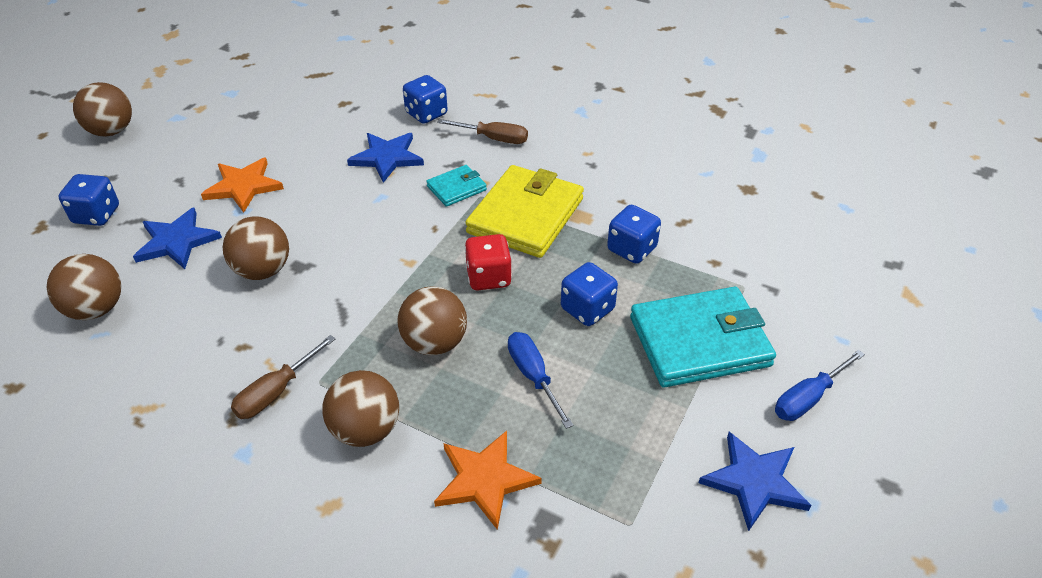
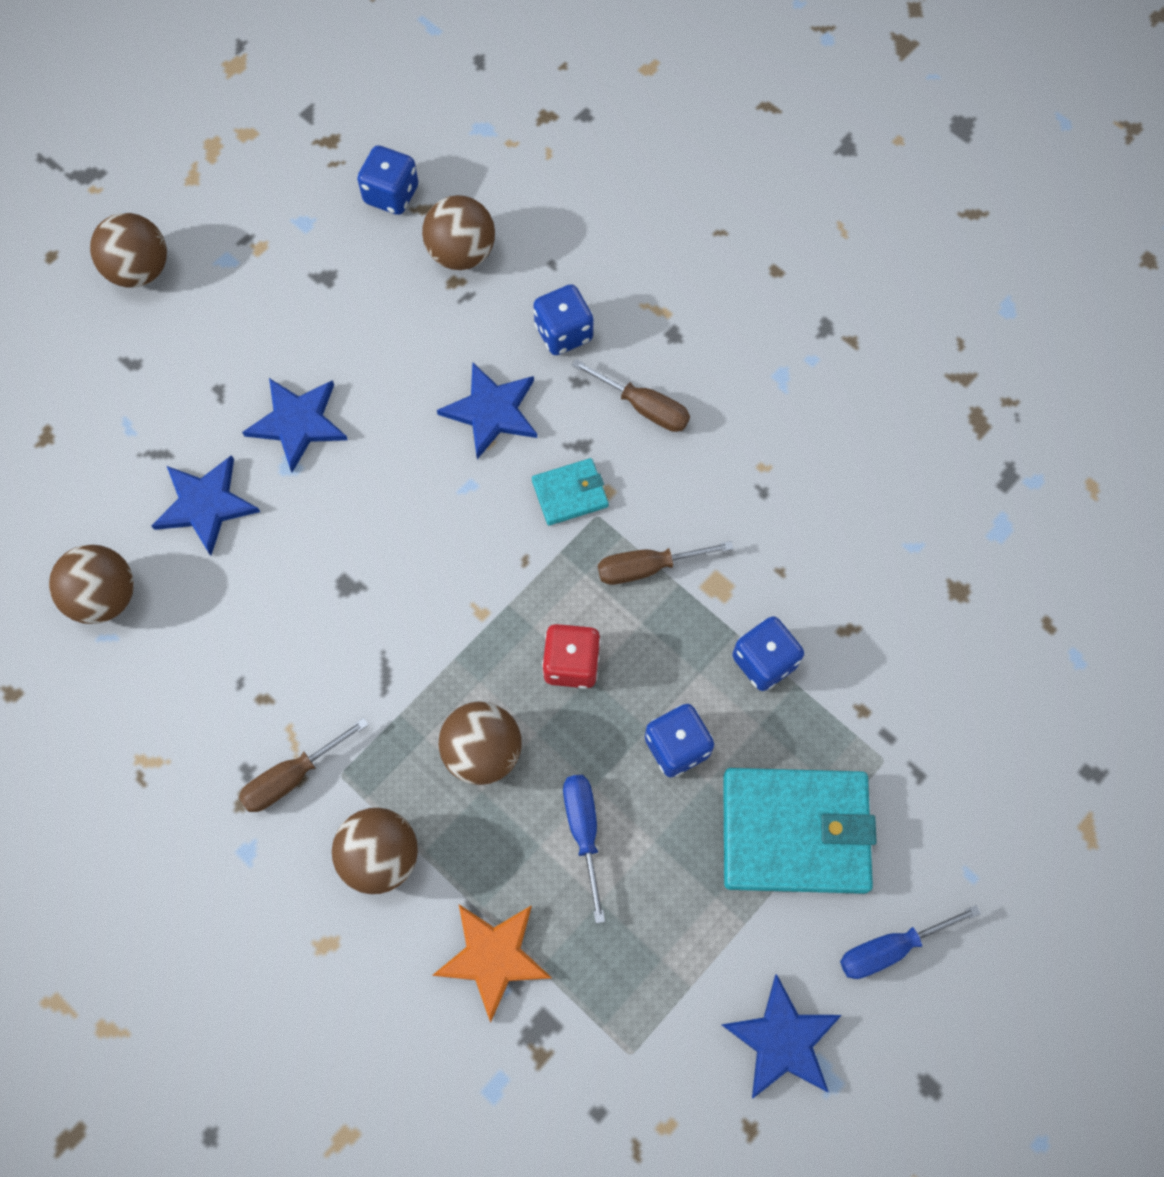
camera: 15 degrees right, 25 degrees up
blue dice [59,174,119,226] -> blue dice moved to [357,145,418,215]
orange star [201,158,284,213] -> blue star [242,378,348,472]
brown ball [223,217,289,280] -> brown ball moved to [422,195,495,270]
yellow wallet [465,165,584,258] -> brown screwdriver [598,541,733,585]

